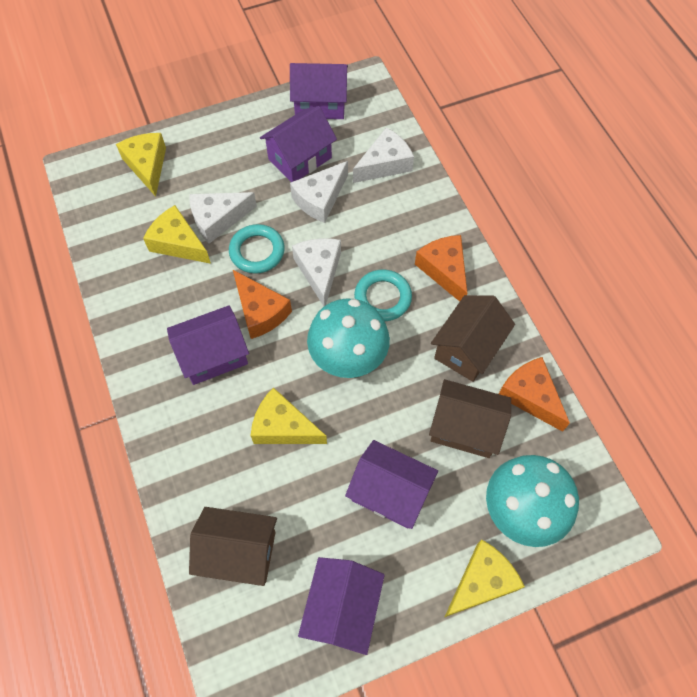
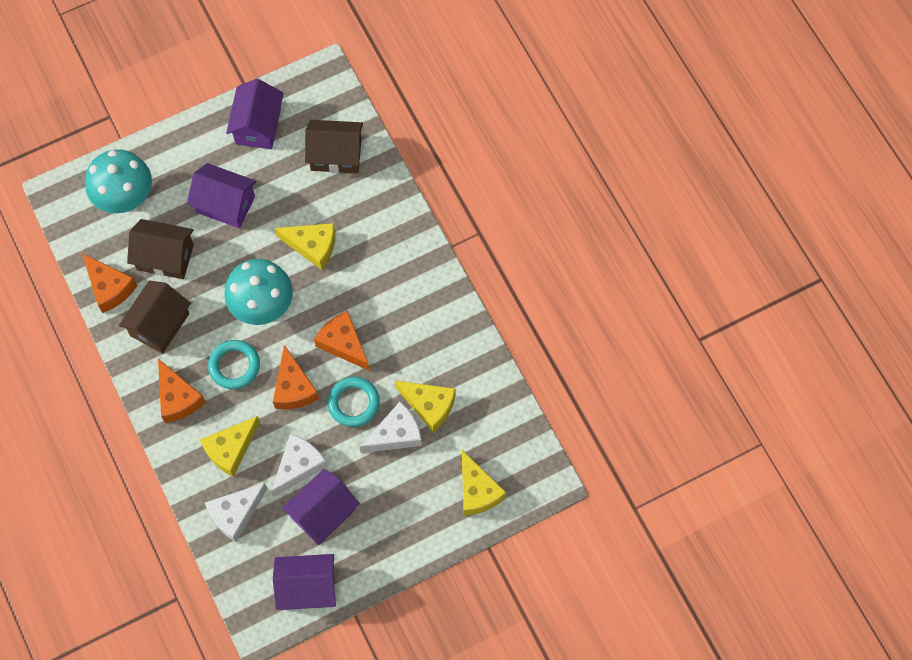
camera: 175 degrees right, 5 degrees up
purple house [167,305,249,385] -> none
white cheese [292,238,341,306] -> orange cheese [273,345,319,409]
yellow cheese [444,539,525,618] -> yellow cheese moved to [200,416,260,477]

